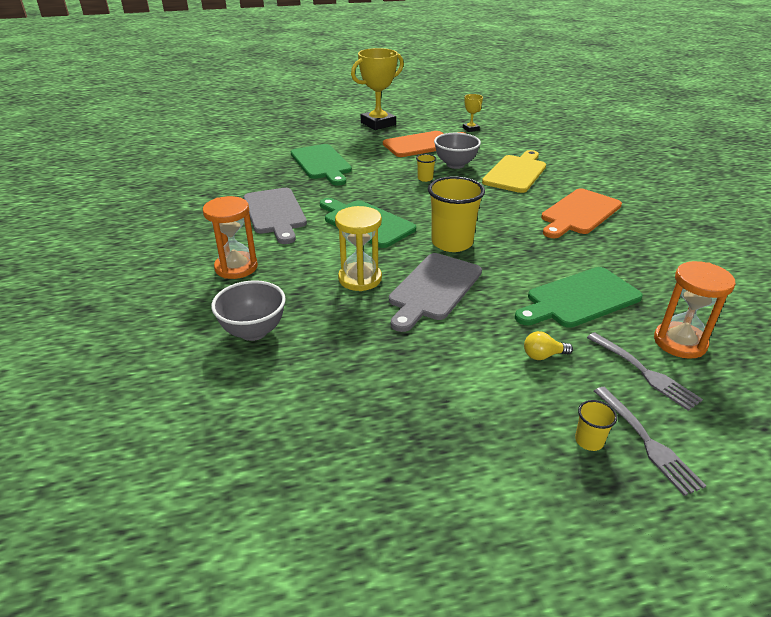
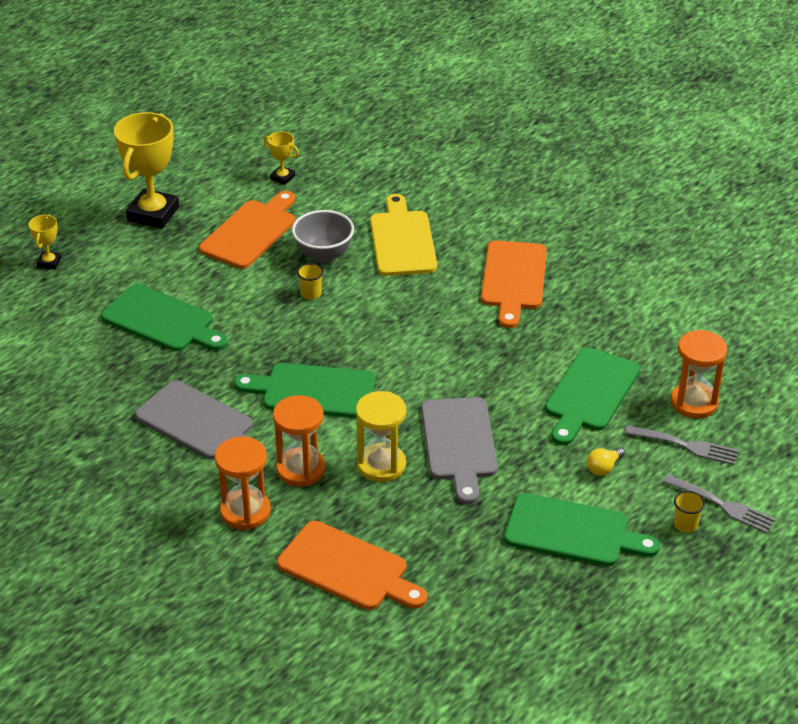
camera: 35 degrees left, 5 degrees up
grey bowl [211,280,286,341] -> orange cutting board [277,521,427,610]
yellow cup [428,176,485,252] -> none
none -> yellow trophy [29,214,61,269]
none -> orange hourglass [273,395,326,487]
none -> green cutting board [504,493,660,566]

